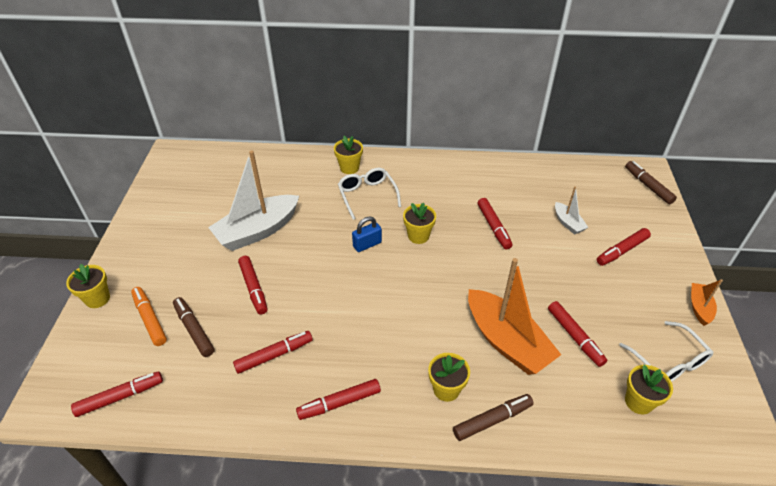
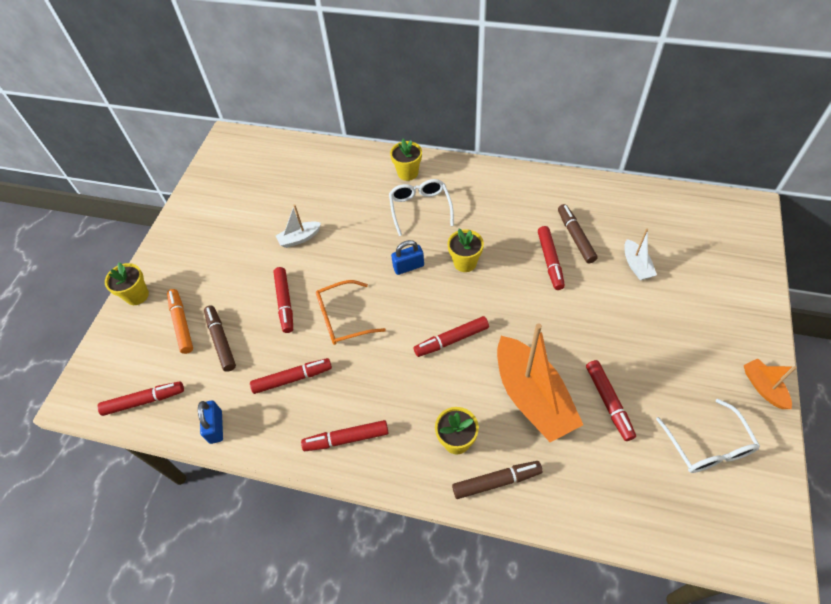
camera: 15 degrees right, 10 degrees up
white boat [208,150,299,251] -> white boat [276,204,321,248], size x0.47
red marker [597,228,651,266] -> red marker moved to [414,316,489,357]
brown marker [625,161,677,204] -> brown marker moved to [558,204,598,263]
yellow flower pot [625,365,673,414] -> none
orange boat [691,279,723,326] -> orange boat turned 45 degrees counterclockwise [744,359,797,409]
none -> blue padlock [198,401,223,444]
none -> orange glasses [316,280,386,345]

